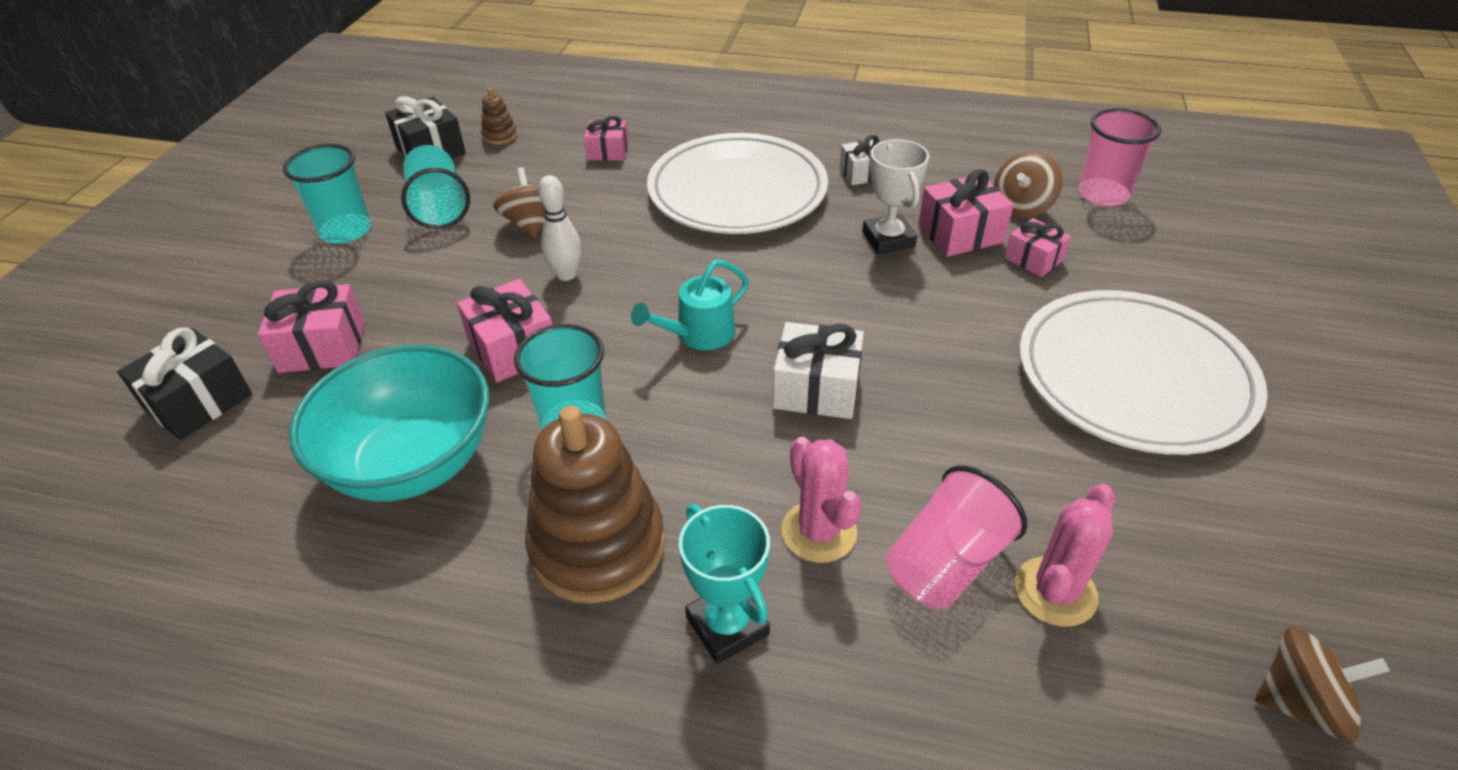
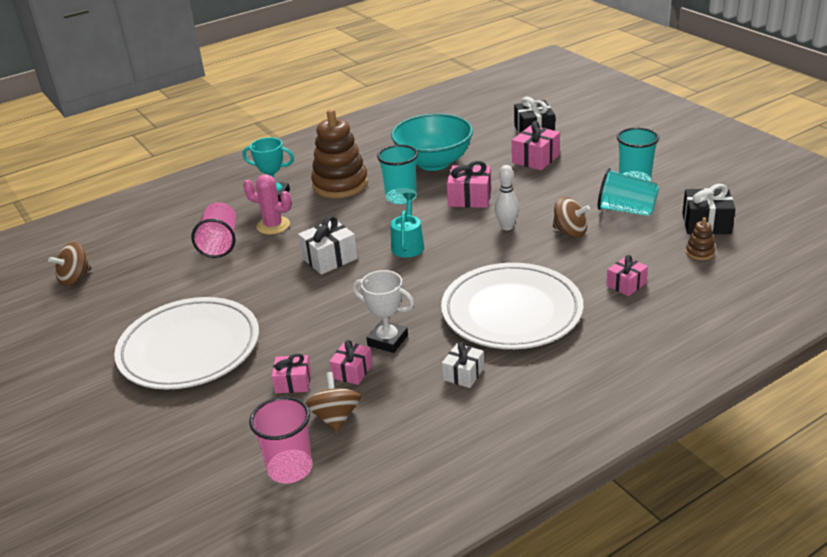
camera: 135 degrees right, 10 degrees down
pink gift [918,169,1014,257] -> pink gift [329,340,373,385], size x0.65
pink cactus [1015,484,1115,627] -> none

